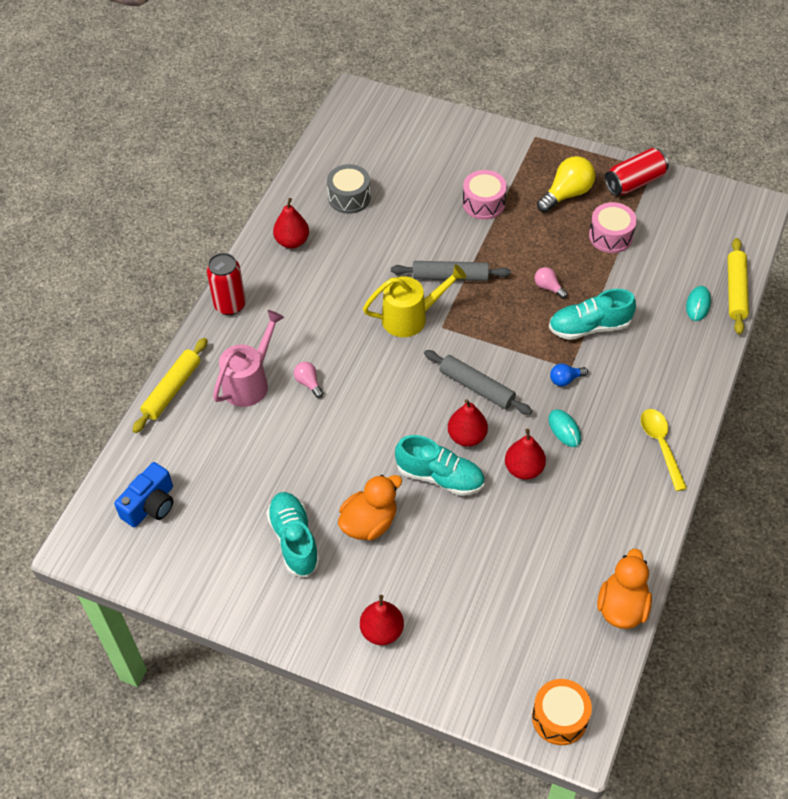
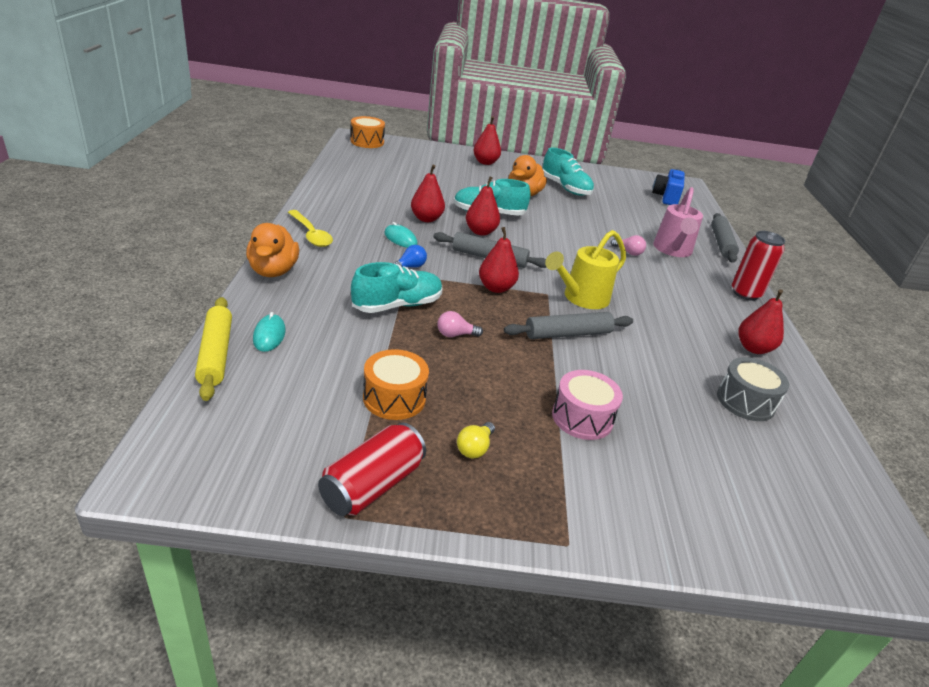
camera: 155 degrees right, 20 degrees down
yellow rolling pin [132,338,208,433] -> grey rolling pin [711,213,739,263]
pink light bulb [535,267,568,299] -> pink light bulb turned 150 degrees clockwise [437,311,483,337]
yellow light bulb [537,156,595,213] -> yellow light bulb [457,422,495,458], size x0.53
pink drum [589,202,637,253] -> orange drum [363,349,429,420]
orange duck [597,549,652,629] -> orange duck moved to [246,223,299,277]
none -> red pear [479,227,519,293]

